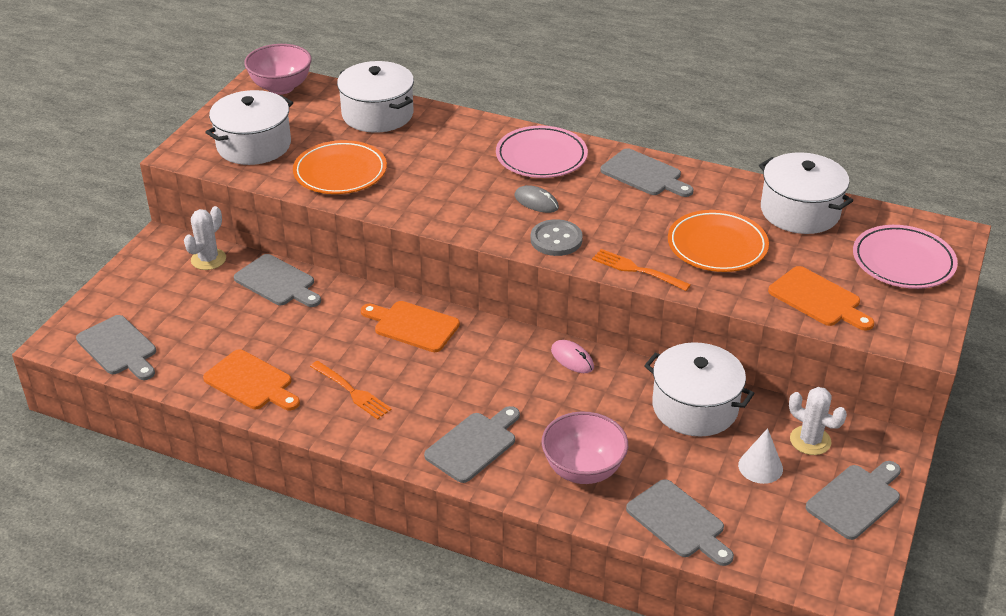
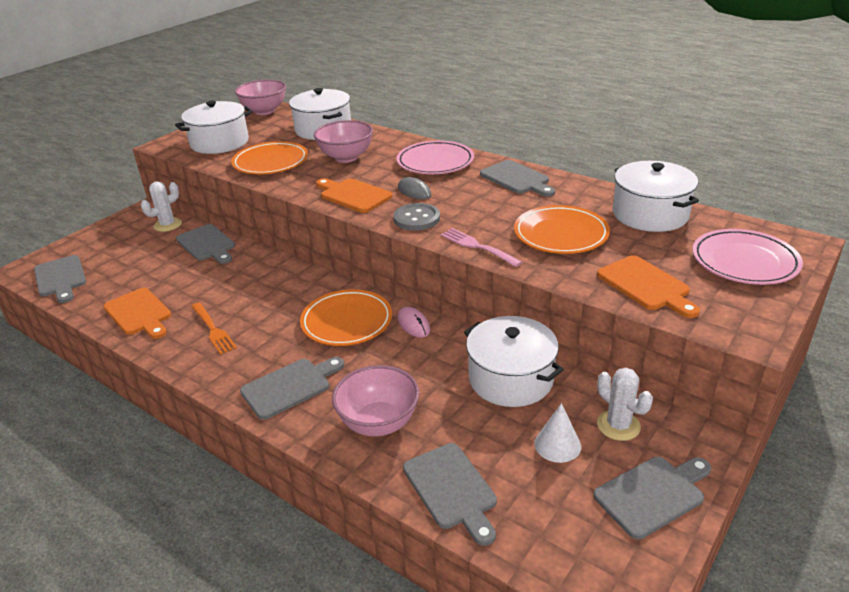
camera: 15 degrees right, 5 degrees down
orange cutting board [361,301,460,352] -> orange cutting board moved to [316,178,392,213]
orange fork [592,249,691,291] -> pink fork [441,228,522,267]
none -> orange plate [300,289,392,346]
none -> pink bowl [314,120,373,163]

